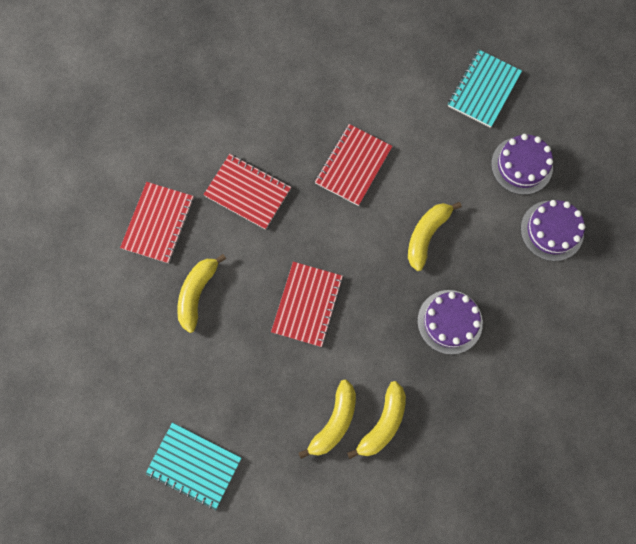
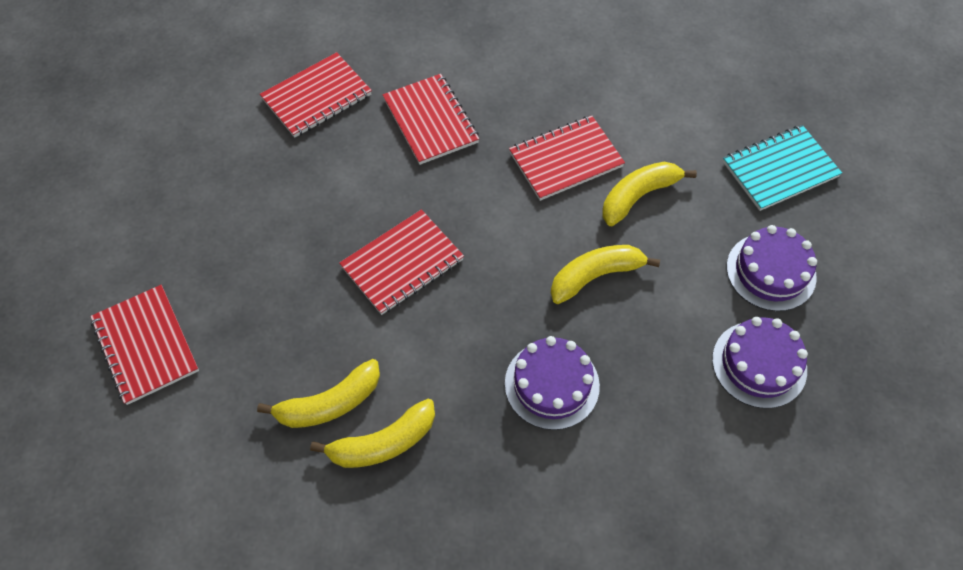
camera: 35 degrees right, 15 degrees down
turquoise notebook [145,423,242,510] -> red notebook [90,285,199,405]
yellow banana [177,254,226,333] -> yellow banana moved to [602,162,697,226]

